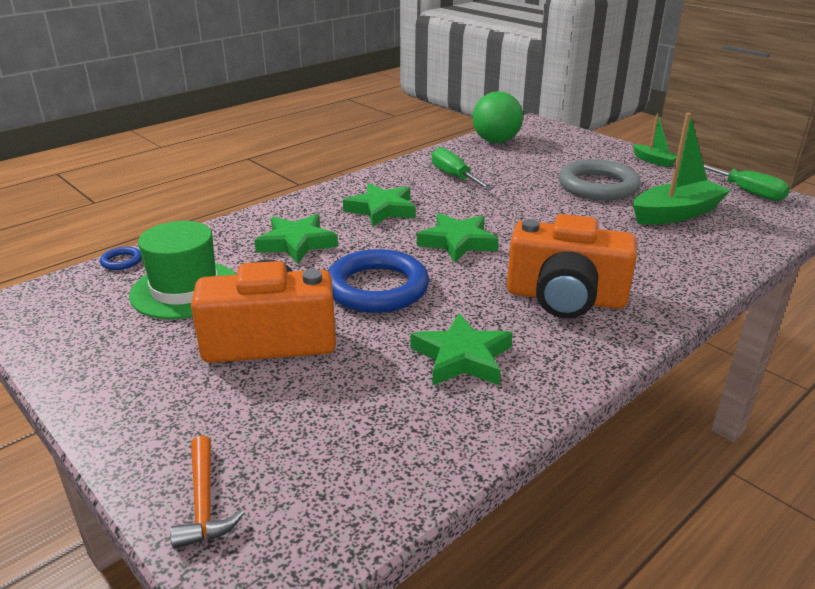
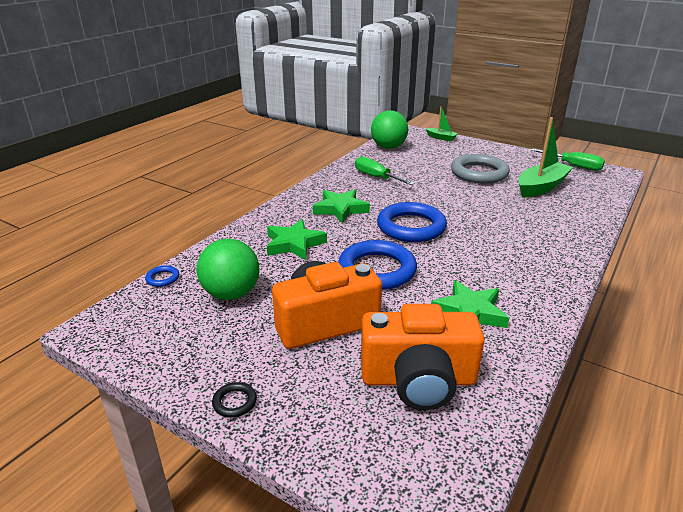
camera: 15 degrees left, 0 degrees up
green hat [129,221,236,319] -> green ball [197,239,260,300]
orange hammer [170,436,244,549] -> none
green star [417,213,499,262] -> blue ring [377,202,447,242]
orange camera [507,214,637,319] -> orange camera moved to [361,304,485,410]
green boat [632,113,677,167] -> green boat moved to [426,106,458,141]
none -> black ring [212,382,257,418]

